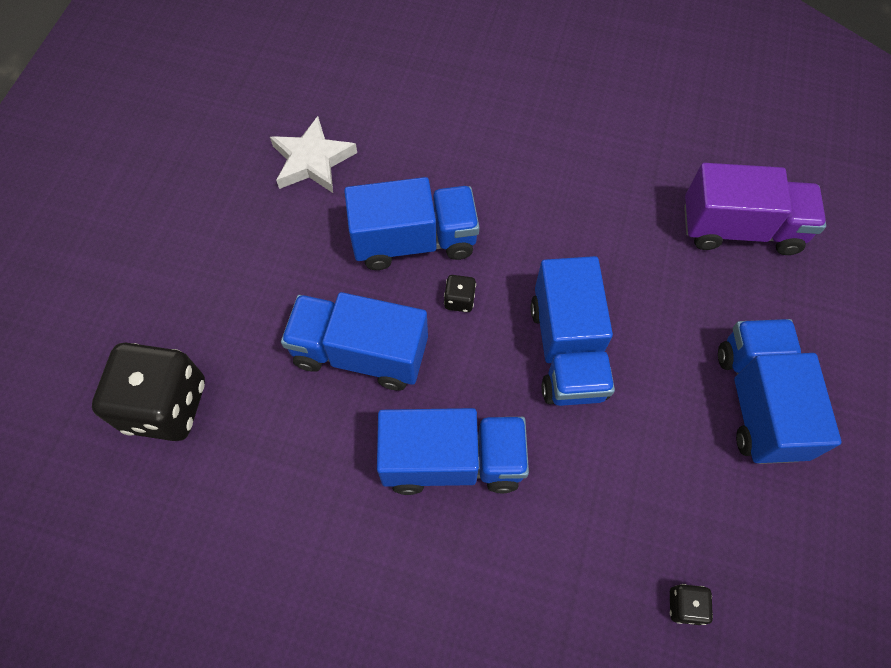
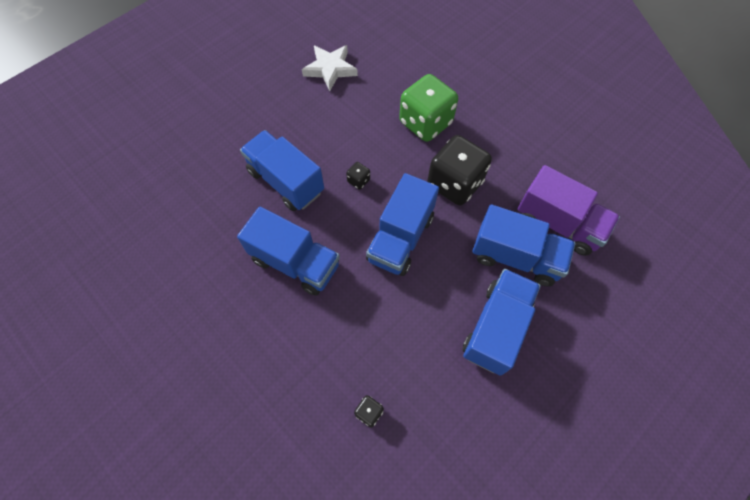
camera: 30 degrees right, 0 degrees up
black dice [92,343,205,441] -> black dice moved to [427,135,492,205]
blue truck [344,177,480,270] -> blue truck moved to [472,205,575,286]
none -> green dice [399,74,458,142]

